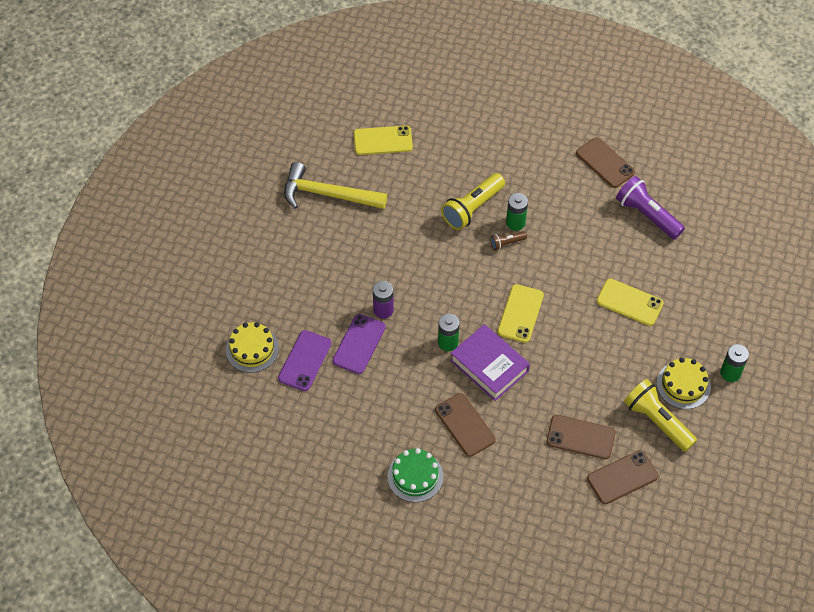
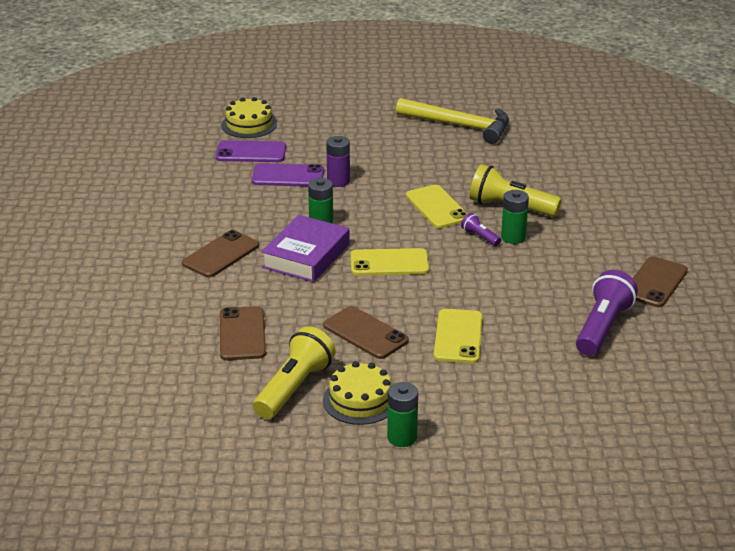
camera: 70 degrees right, 25 degrees down
yellow hammer [284,162,387,209] -> yellow hammer turned 120 degrees clockwise [396,98,509,144]
yellow phone [354,126,413,155] -> yellow phone moved to [406,185,468,228]
green cake [387,448,443,502] -> none
brown flashlight [490,231,527,250] -> purple flashlight [461,213,501,246]
brown phone [587,450,658,504] -> brown phone moved to [323,306,409,359]

